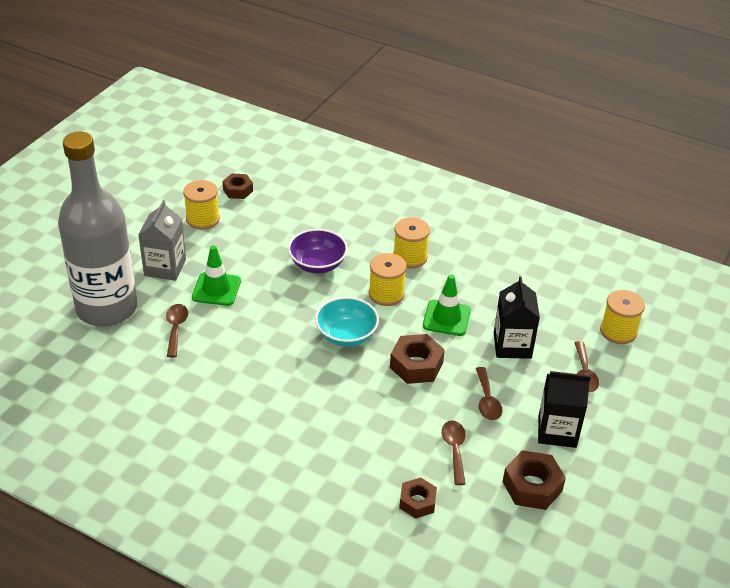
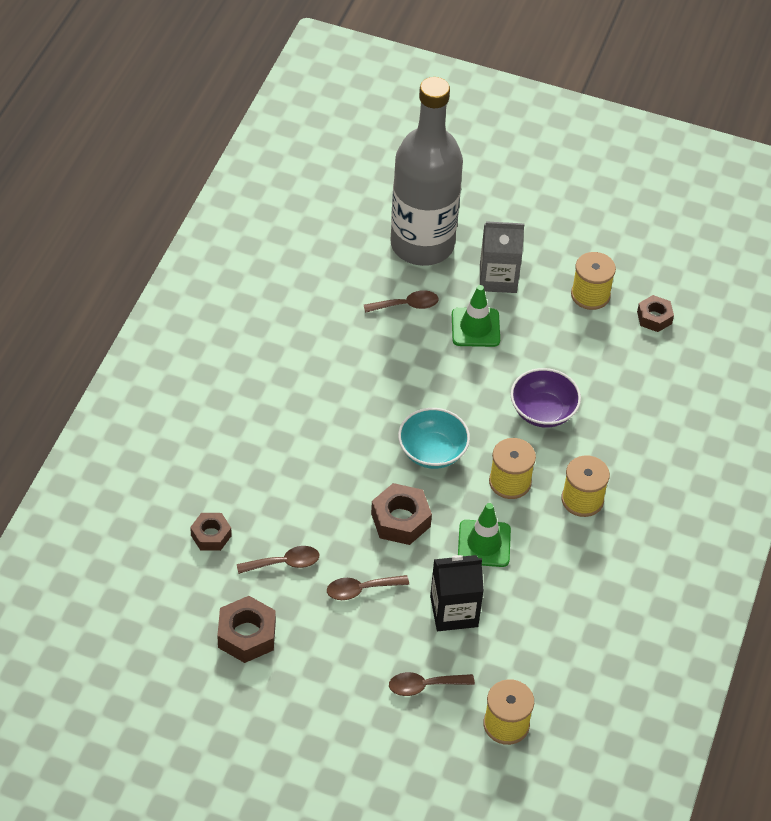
camera: 80 degrees right, 10 degrees up
black carton [538,371,591,448] -> none

